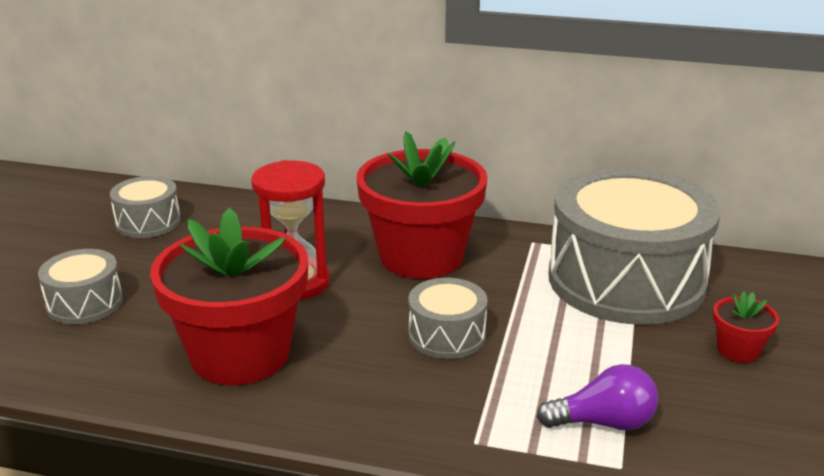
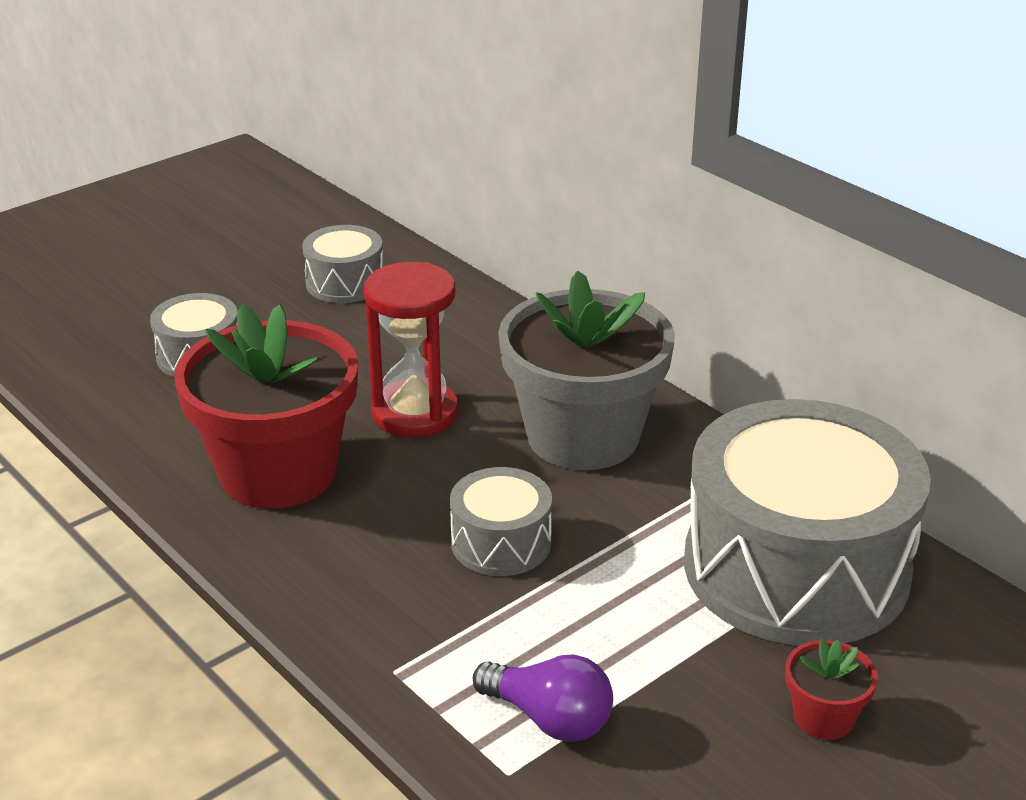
camera: 35 degrees right, 5 degrees up
red flower pot [357,131,488,279] -> grey flower pot [498,270,675,470]

